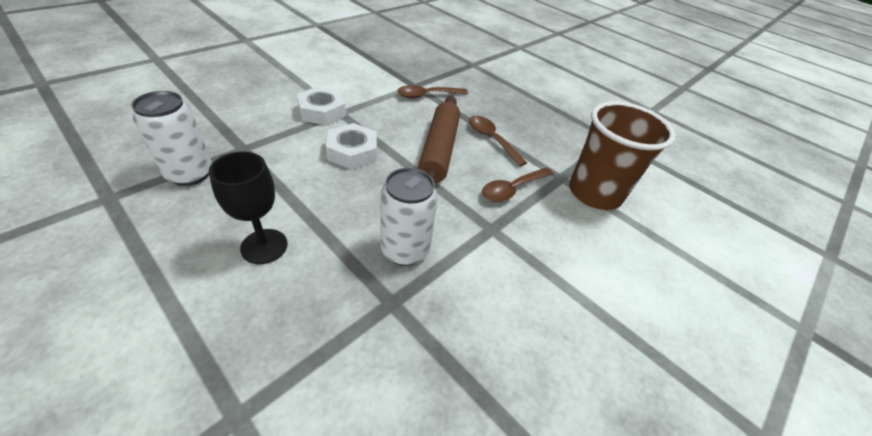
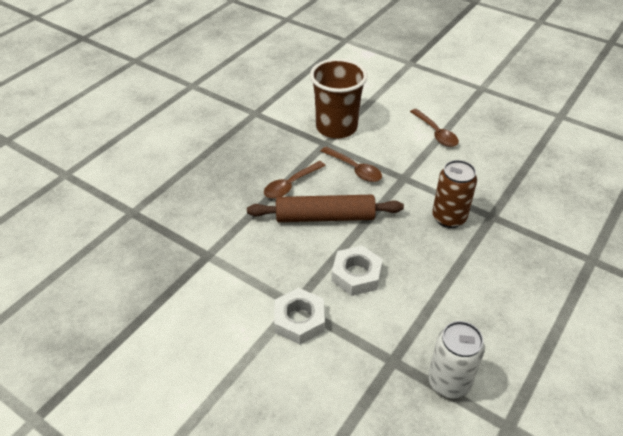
camera: 95 degrees left, 0 degrees up
black goblet [209,151,288,264] -> none
white can [380,168,438,266] -> brown can [432,160,477,228]
brown spoon [397,85,468,98] -> brown spoon moved to [410,109,459,147]

